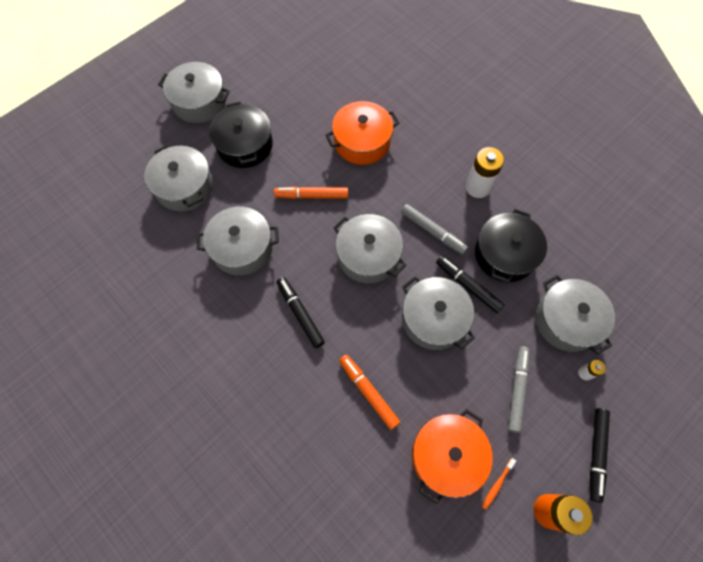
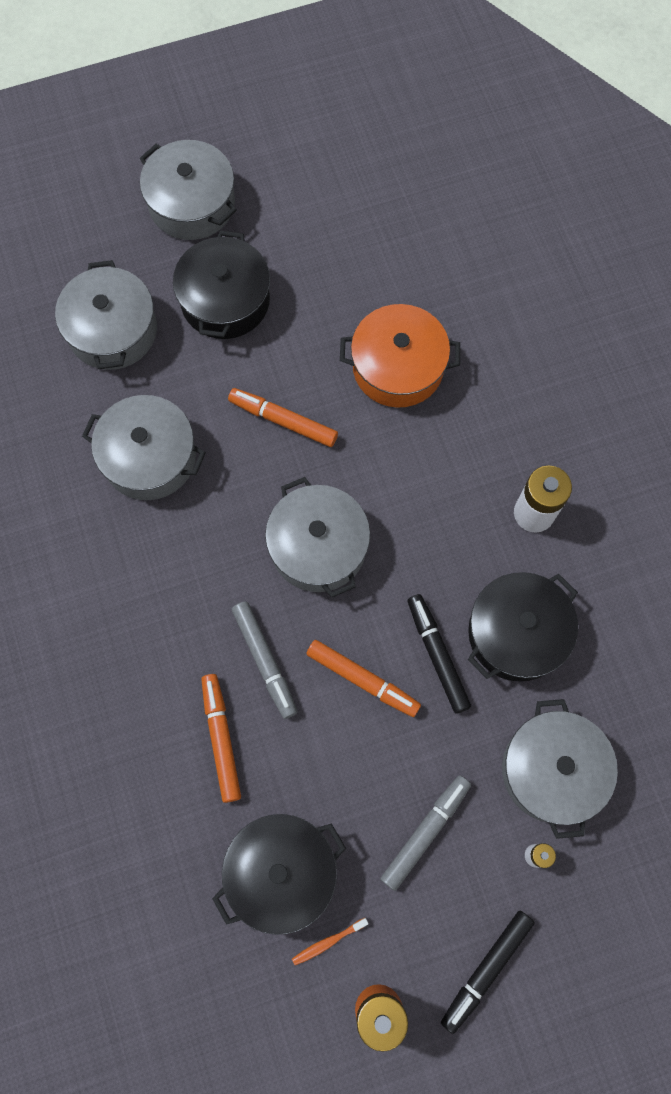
camera: 25 degrees right, 5 degrees up
black marker [277,277,325,348] -> none
grey marker [401,204,468,255] -> grey marker moved to [232,602,297,719]
grey pot [402,276,475,350] -> orange marker [306,640,421,717]
orange pot [412,409,493,504] -> black pot [212,814,346,935]

